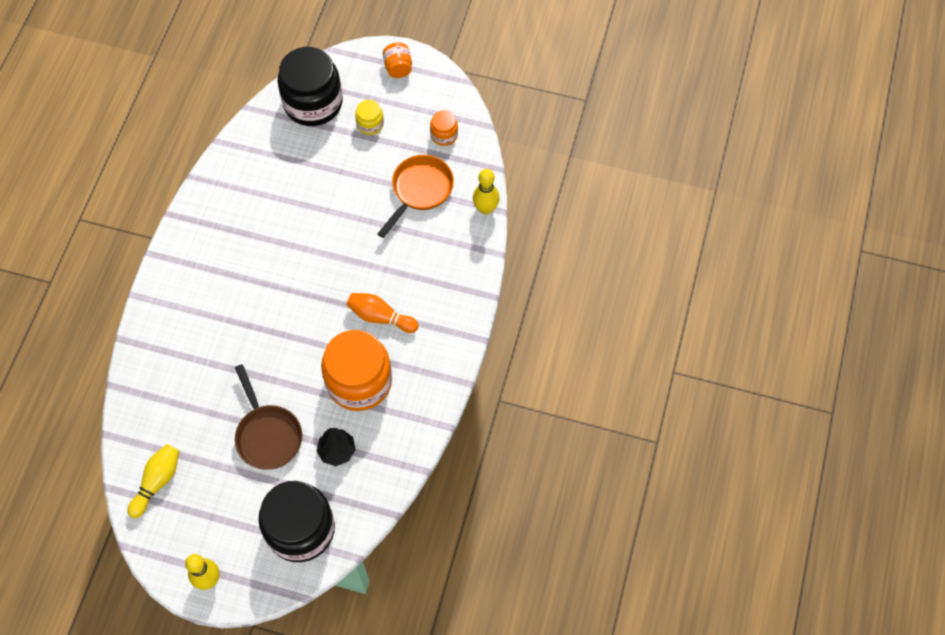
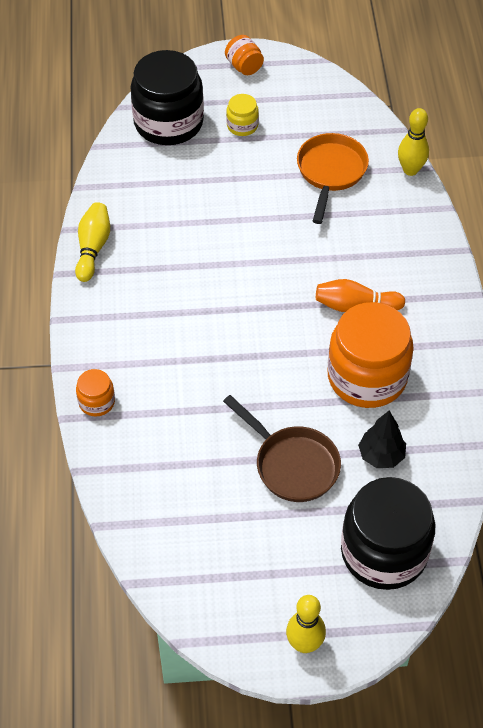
camera: 20 degrees left, 10 degrees down
yellow bowling pin [127,444,179,518] -> yellow bowling pin moved to [75,202,110,282]
orange jar [430,110,458,146] -> orange jar moved to [76,369,115,416]

